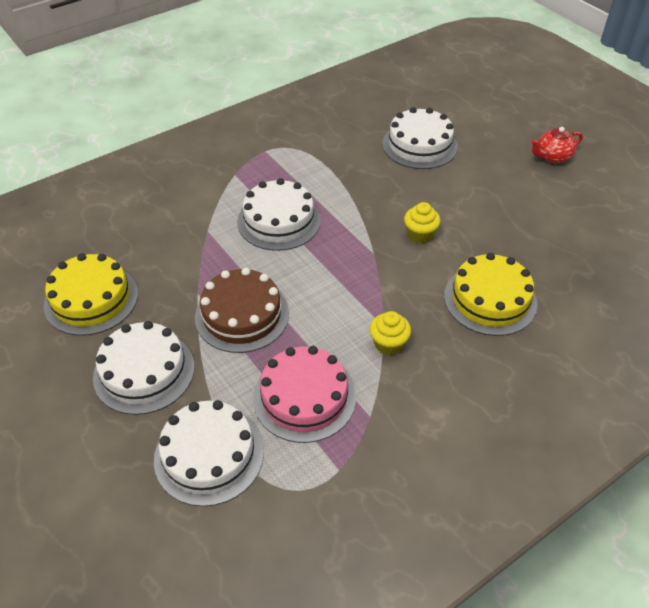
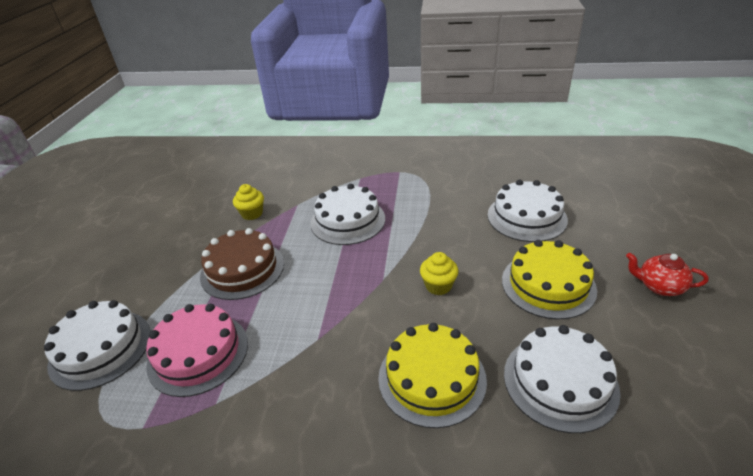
camera: 45 degrees right, 10 degrees down
yellow cake [44,253,138,336] -> yellow cake moved to [502,240,597,319]
white cake [93,321,194,415] -> white cake moved to [504,325,621,433]
yellow cupcake [370,311,411,355] -> yellow cupcake moved to [233,184,264,220]

